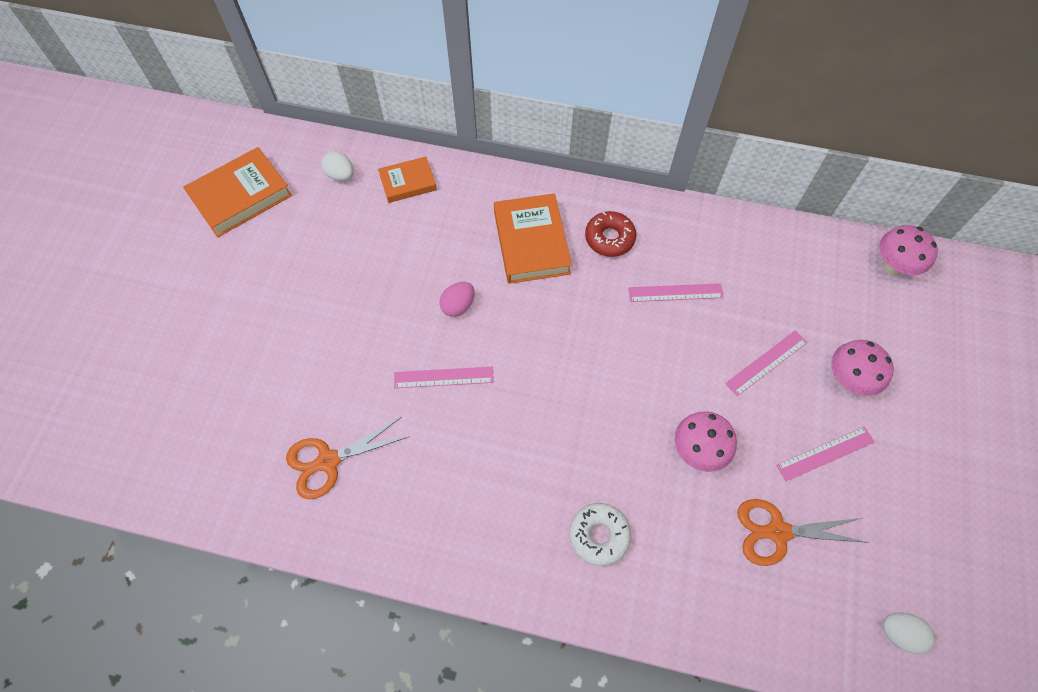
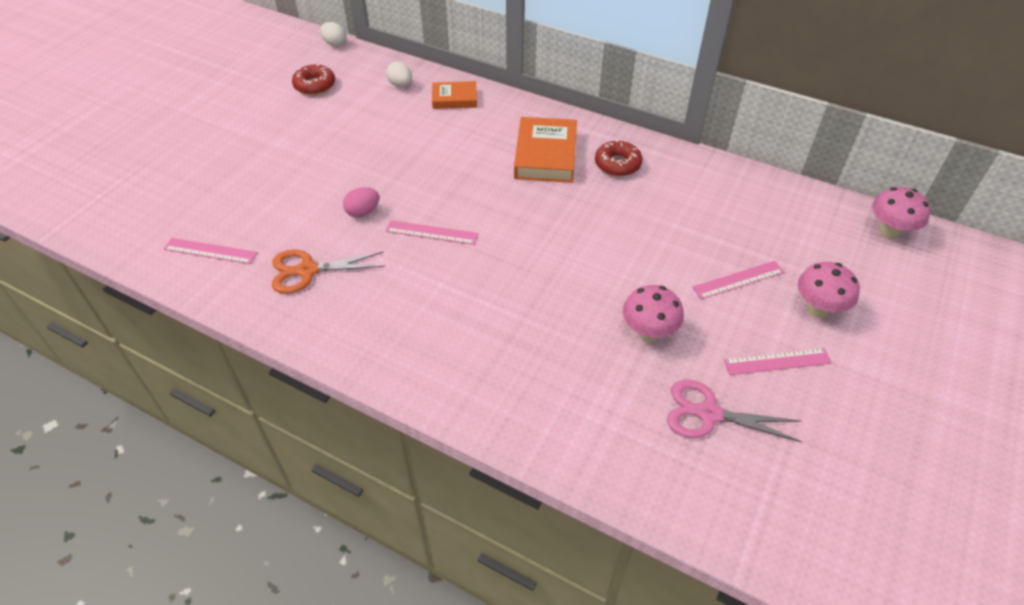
camera: 15 degrees right, 15 degrees down
orange book [183,147,292,237] -> red donut [292,64,335,95]
pink egg [440,282,475,317] -> pink egg moved to [343,187,379,217]
white donut [569,503,631,566] -> none
pink ruler [628,283,724,302] -> pink ruler moved to [164,238,257,264]
orange scissors [737,499,869,566] -> pink scissors [667,380,802,442]
white egg [883,612,935,654] -> white egg moved to [320,22,347,47]

